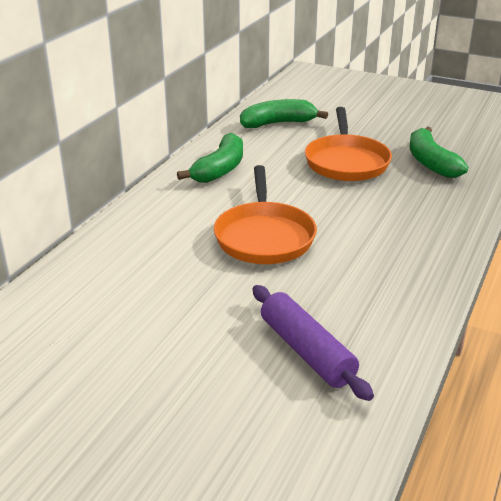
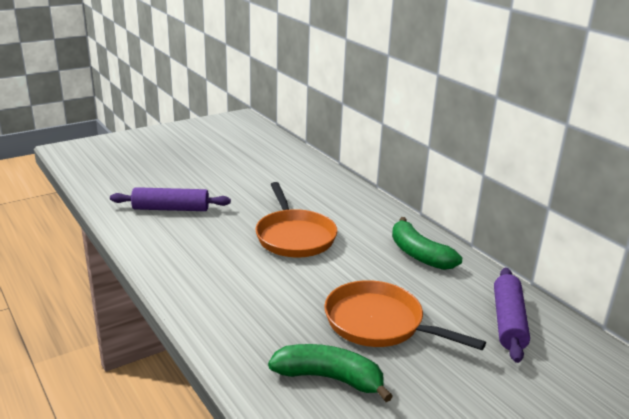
camera: 120 degrees right, 5 degrees down
orange pan [214,165,317,264] -> orange pan turned 135 degrees counterclockwise [256,182,337,257]
green banana [240,99,328,128] -> purple rolling pin [494,268,530,363]

